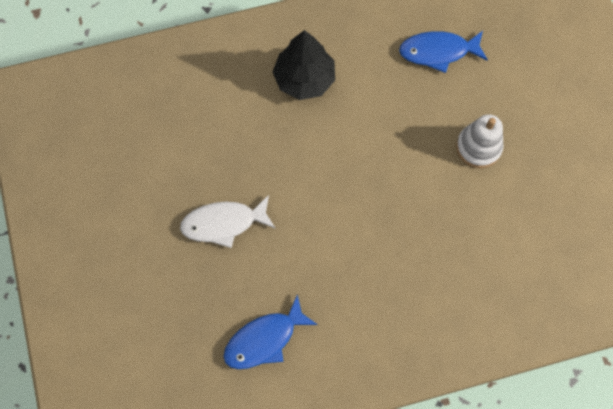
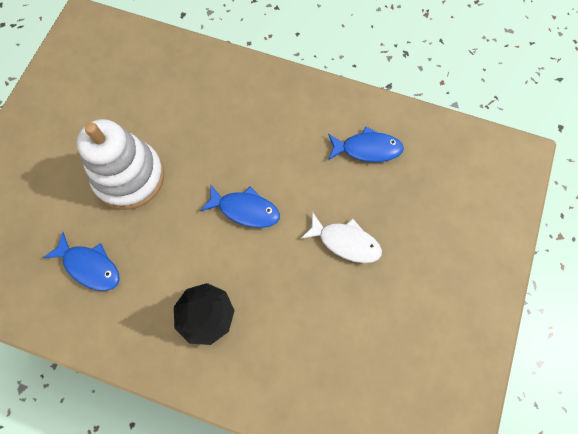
camera: 145 degrees left, 0 degrees up
white stacking toy [456,114,504,168] -> white stacking toy [77,119,164,210], size x1.83
none -> blue fish [200,184,280,228]

